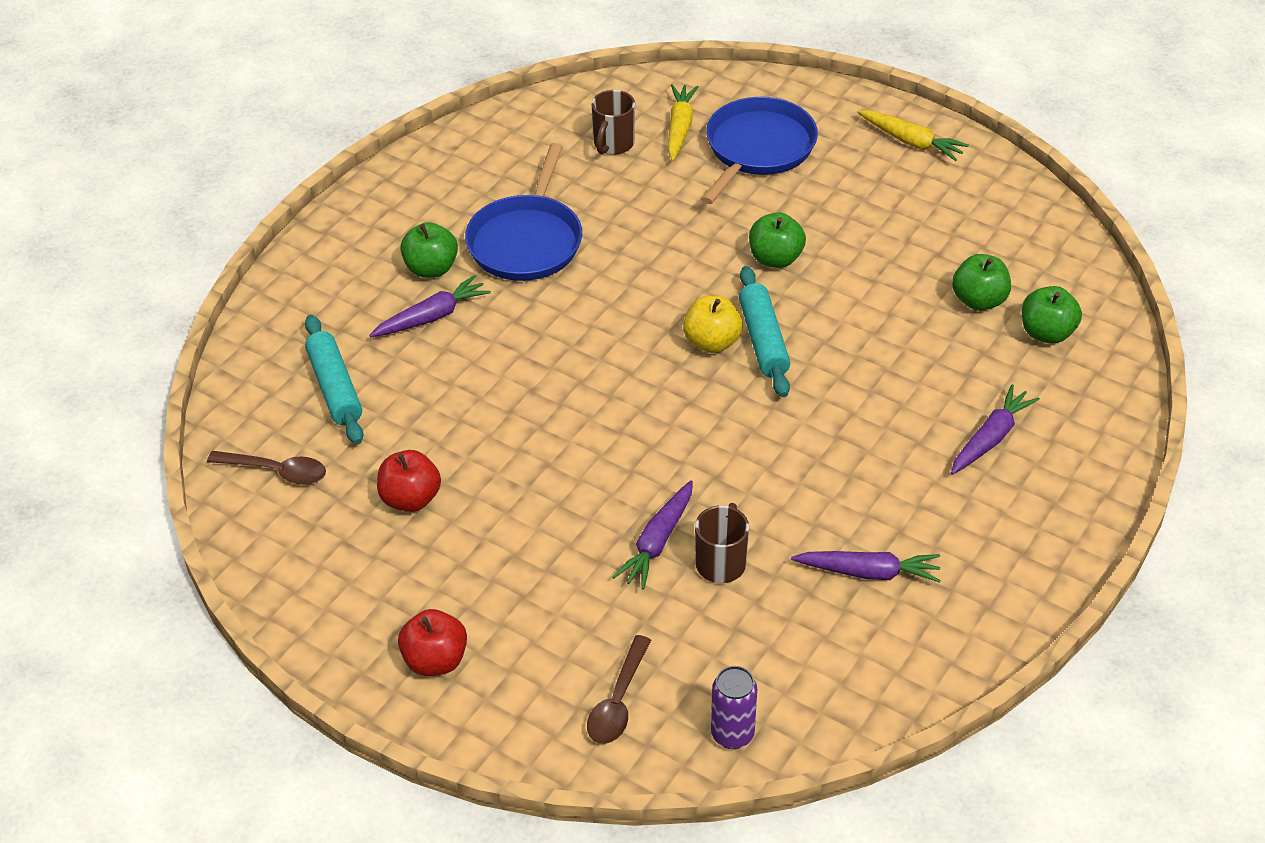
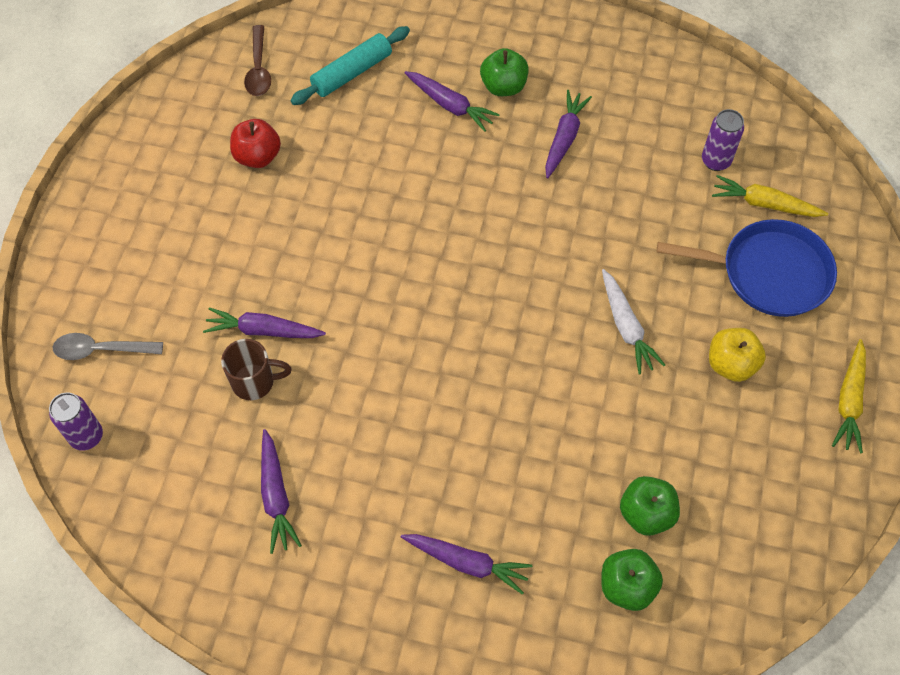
camera: 70 degrees right, 15 degrees up
red apple [398,609,467,676] -> none
blue pan [465,143,582,281] -> purple carrot [545,90,592,178]
brown spoon [587,635,651,744] -> grey spoon [53,333,163,360]
brown mug [592,90,635,155] -> purple can [702,109,744,171]
yellow carrot [668,84,698,161] -> yellow carrot turned 150 degrees counterclockwise [712,175,828,217]
yellow apple [683,296,743,353] -> yellow apple moved to [709,328,766,382]
turquoise rolling pin [739,266,790,397] -> none
green apple [749,212,806,268] -> white carrot [602,269,665,375]

